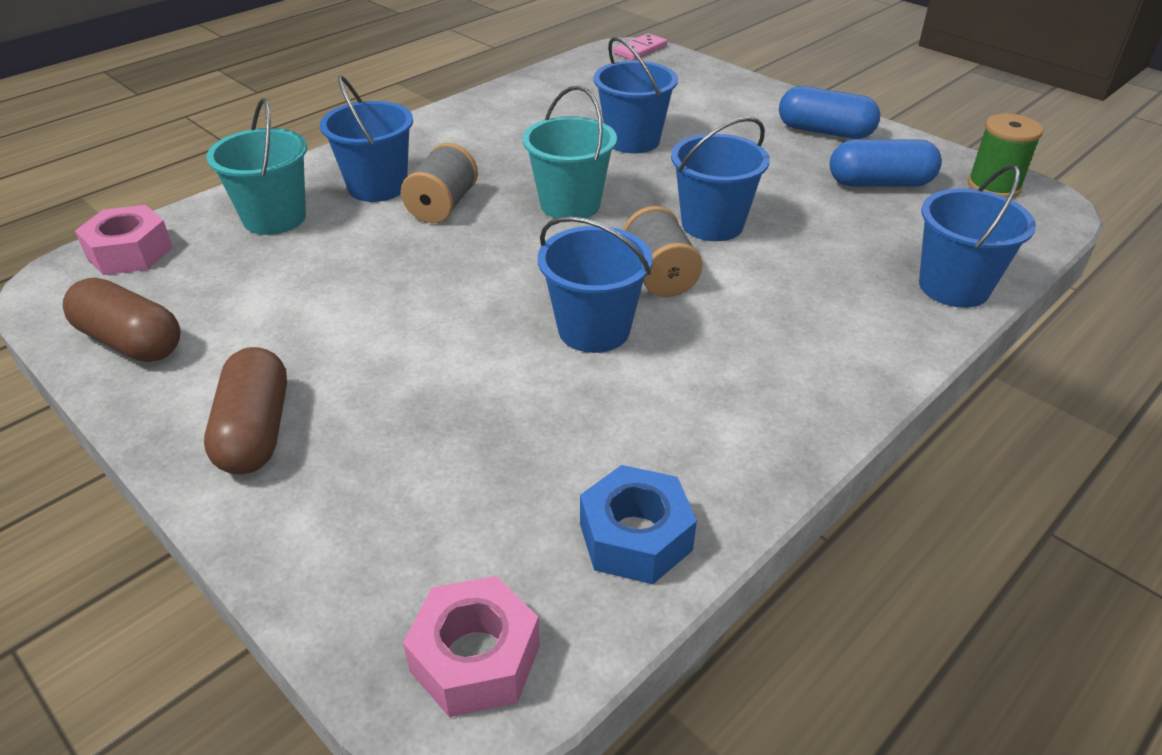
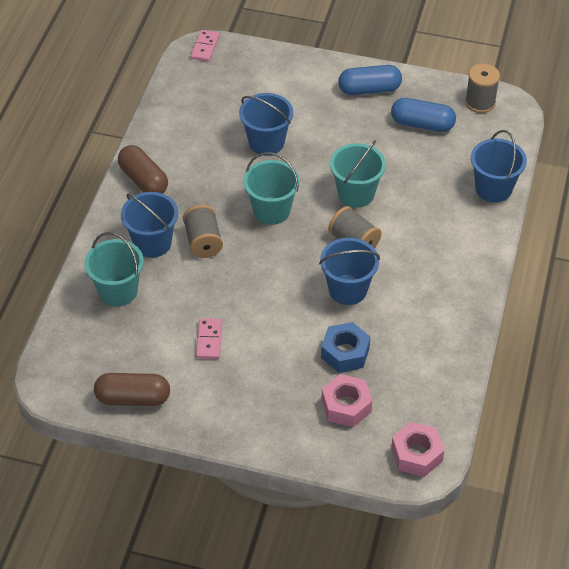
camera: 30 degrees left, 10 degrees up
pink nut [75,205,173,275] -> pink nut moved to [321,374,372,427]
brown capsule [204,347,287,474] -> brown capsule moved to [118,145,168,194]
blue nut [580,465,697,584] -> blue nut moved to [321,322,370,373]
blue bucket [671,117,770,241] -> turquoise bucket [330,140,386,208]
blue capsule [830,140,942,187] -> blue capsule turned 45 degrees clockwise [391,98,456,132]
green spool [967,114,1043,198] -> grey spool [465,64,500,113]
none -> pink domino [196,318,222,359]

